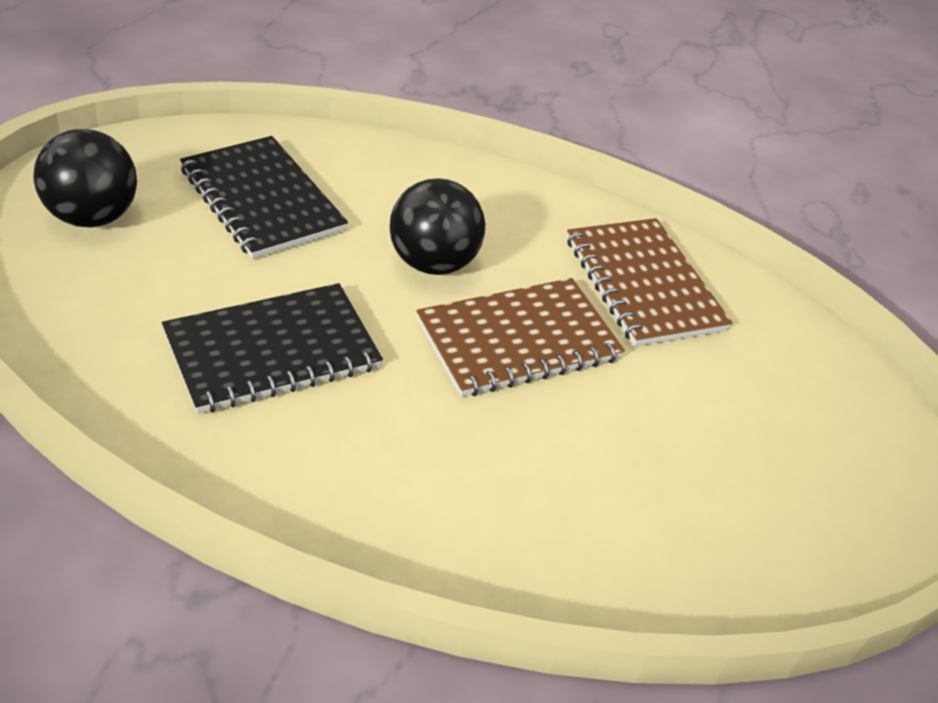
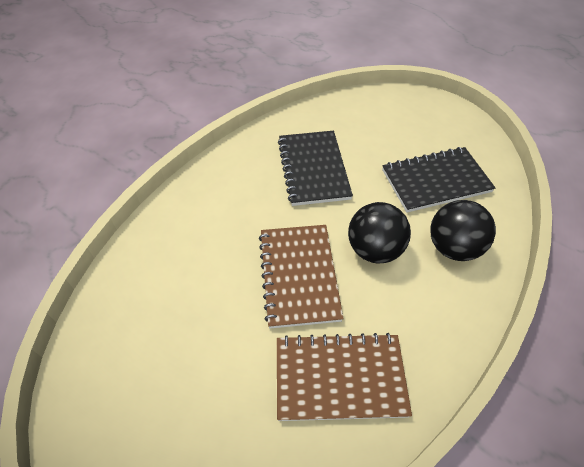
camera: 115 degrees right, 10 degrees up
black ball [33,129,137,228] -> black ball moved to [430,200,496,261]

